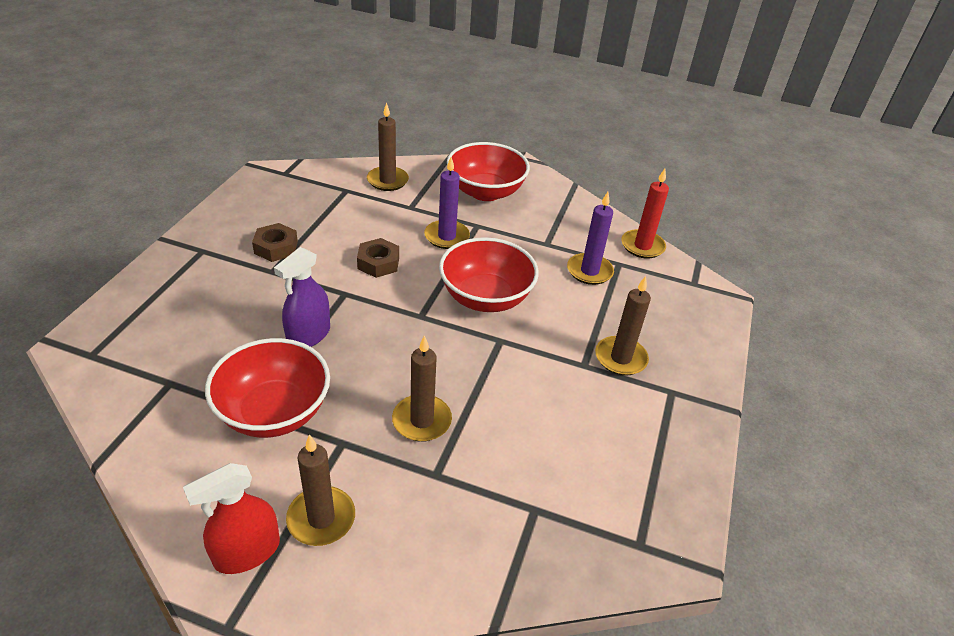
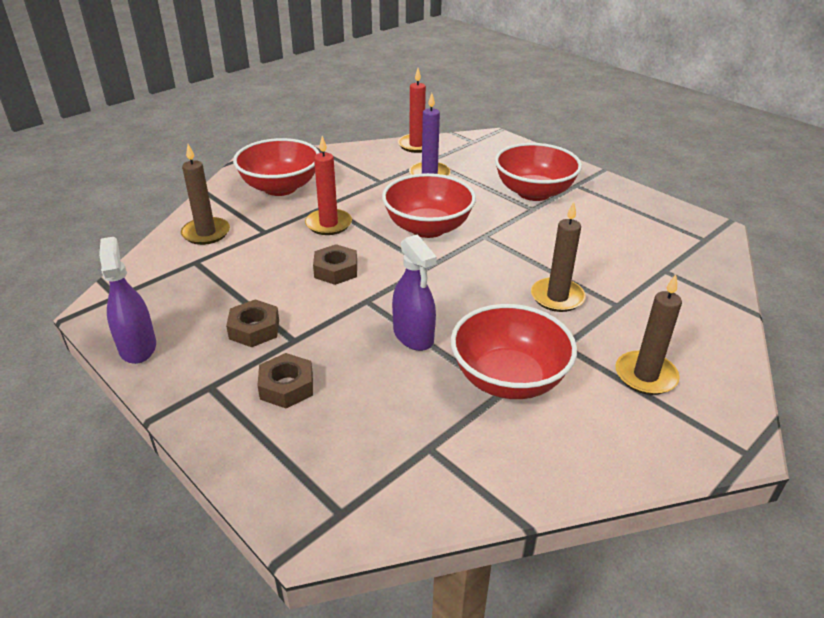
camera: 60 degrees left, 5 degrees down
red spray bottle [183,463,280,574] -> none
purple candle [424,157,470,249] -> red candle [305,136,352,235]
brown candle [595,276,651,376] -> red bowl [495,143,582,201]
none -> purple spray bottle [99,237,156,364]
none -> brown nut [257,353,313,408]

